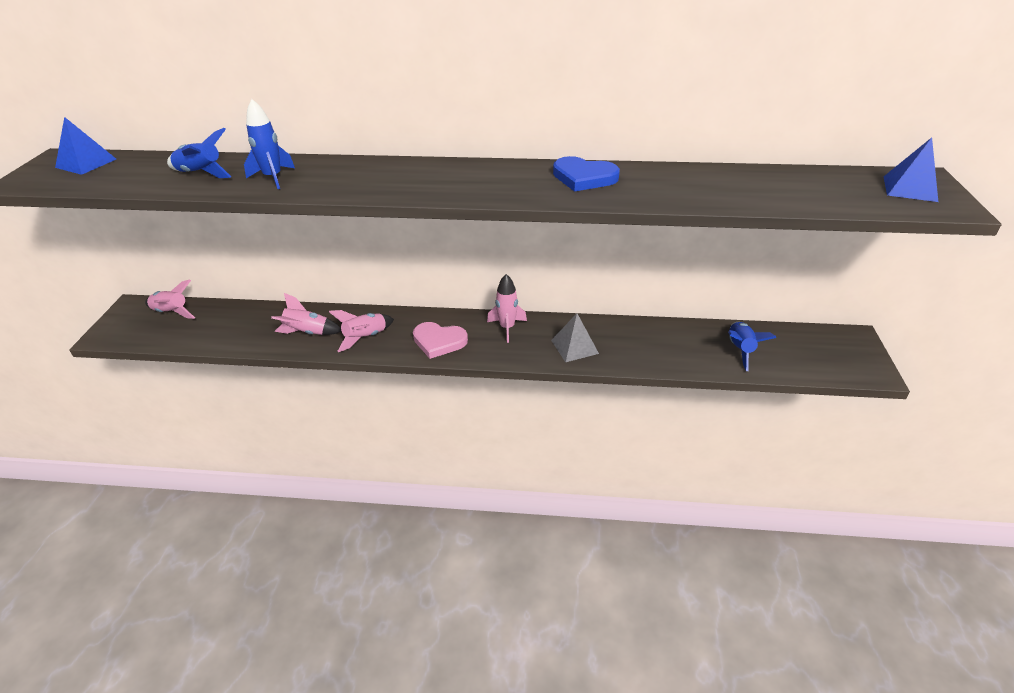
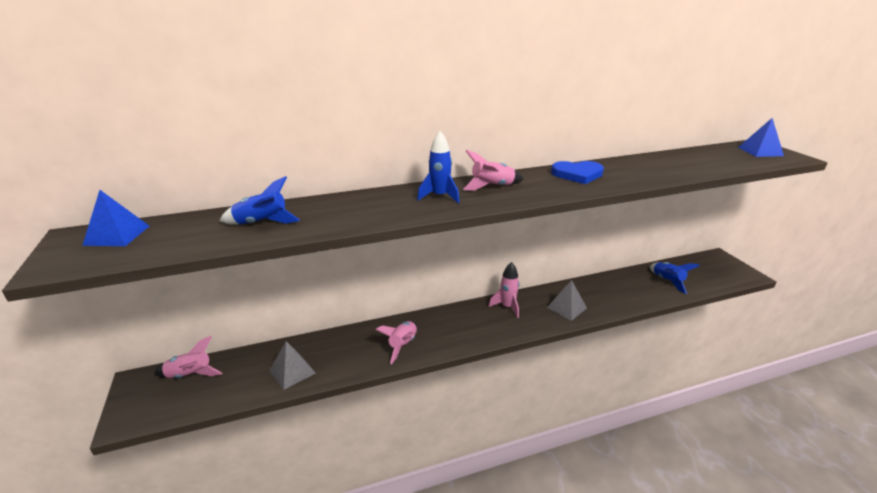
camera: 25 degrees left, 10 degrees down
blue rocket [244,99,295,189] -> blue rocket moved to [417,131,460,203]
pink rocket [271,293,342,335] -> pink rocket moved to [463,150,524,191]
pink heart [413,322,468,359] -> none
none -> grey pyramid [269,341,316,390]

